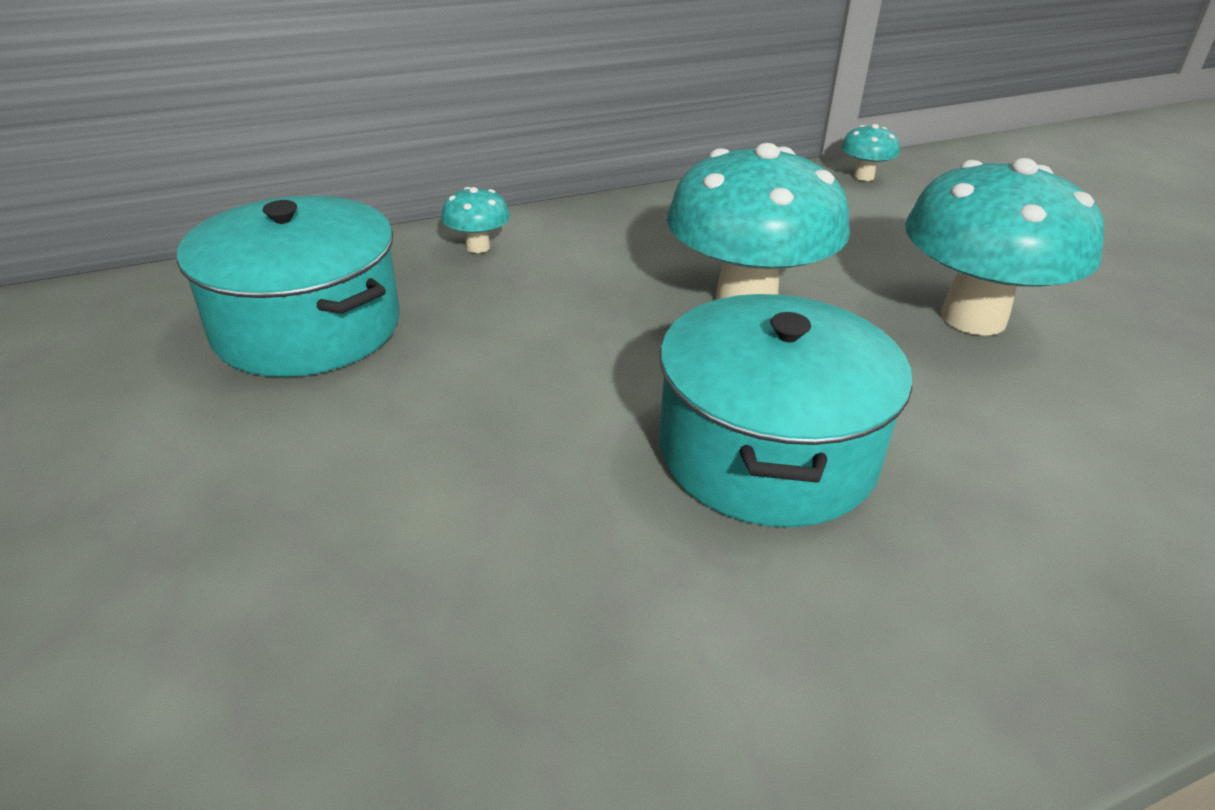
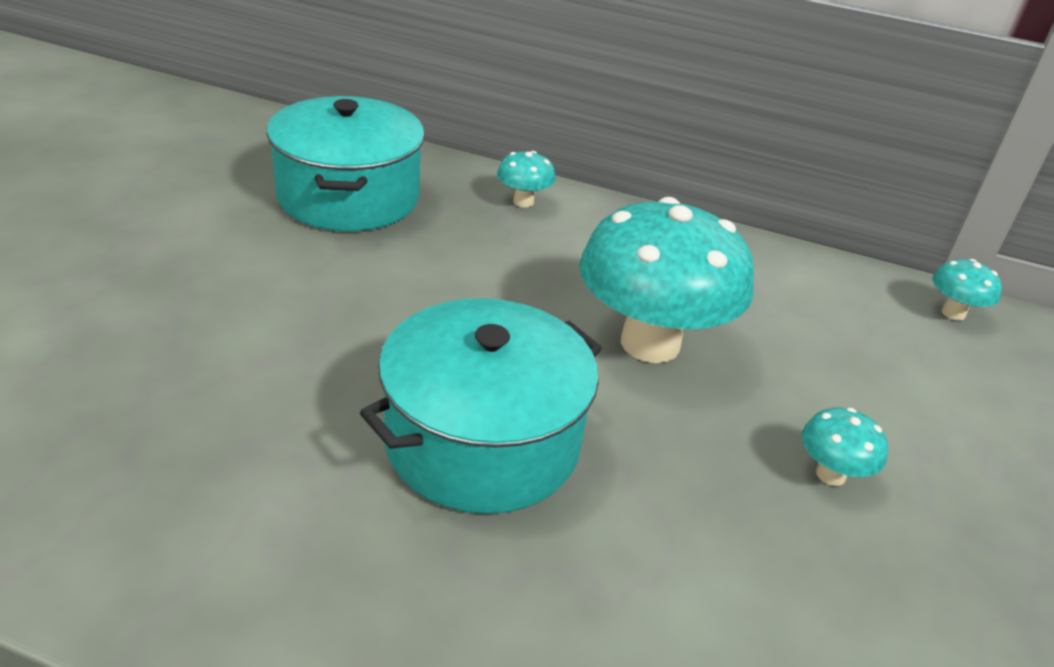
camera: 40 degrees right, 0 degrees up
turquoise mushroom [905,158,1104,336] -> turquoise mushroom [802,407,888,486], size x0.43

